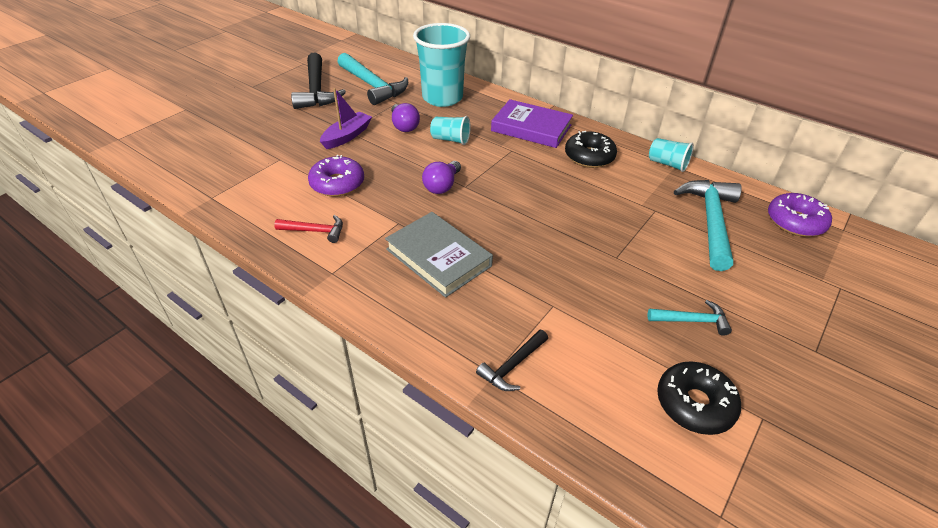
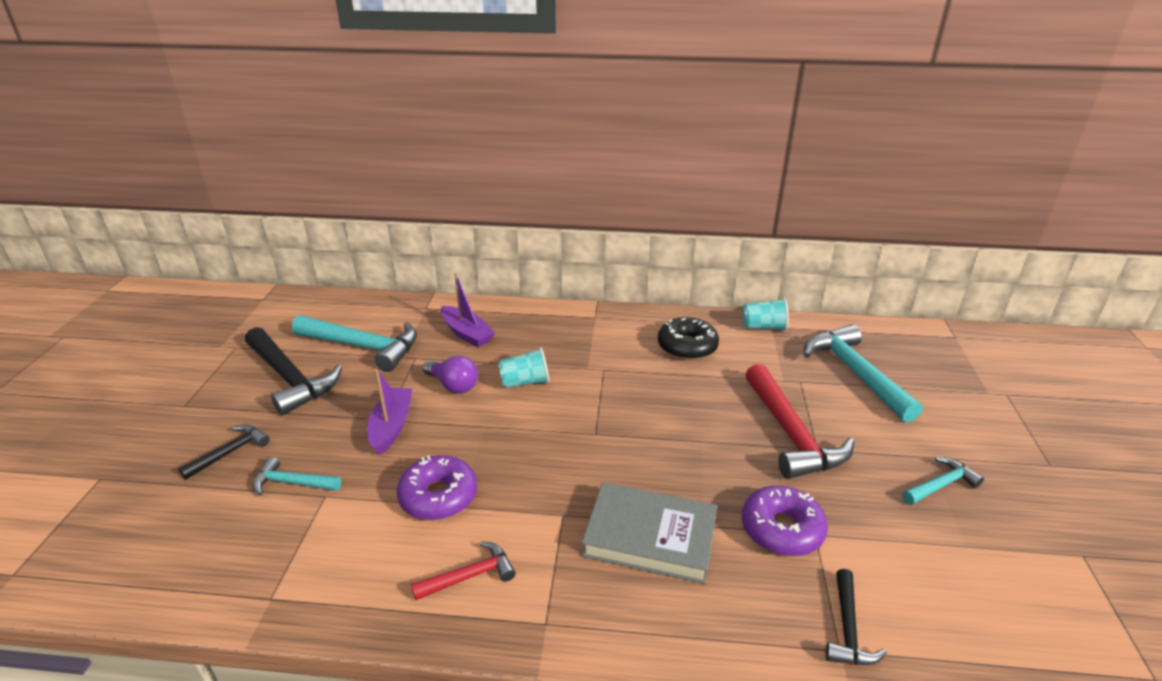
camera: 30 degrees left, 10 degrees down
turquoise cup [413,23,470,107] -> purple boat [441,273,495,347]
purple light bulb [422,161,461,194] -> none
purple book [491,99,573,148] -> none
black donut [657,361,741,435] -> none
purple donut [768,193,832,237] -> purple donut moved to [742,486,828,556]
none -> black hammer [178,424,270,480]
none -> turquoise hammer [253,457,341,496]
none -> red hammer [745,364,855,479]

